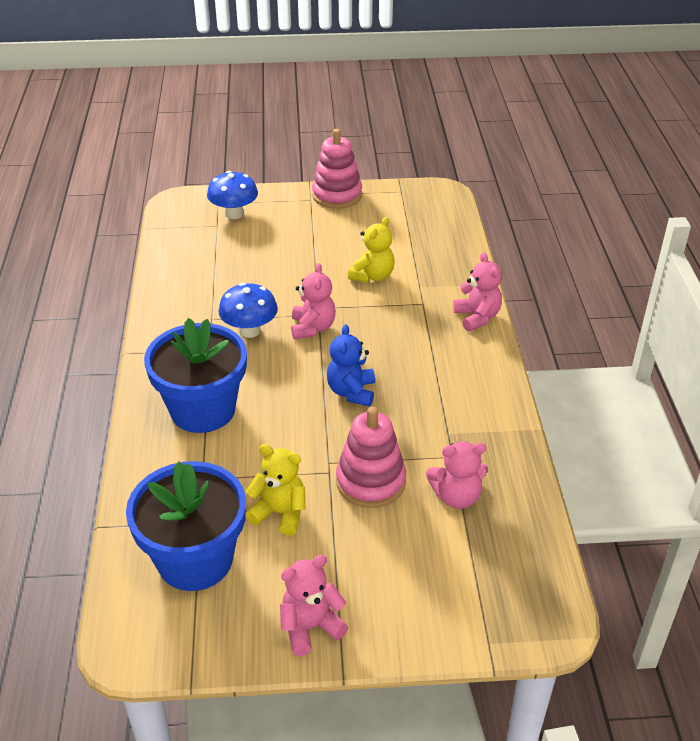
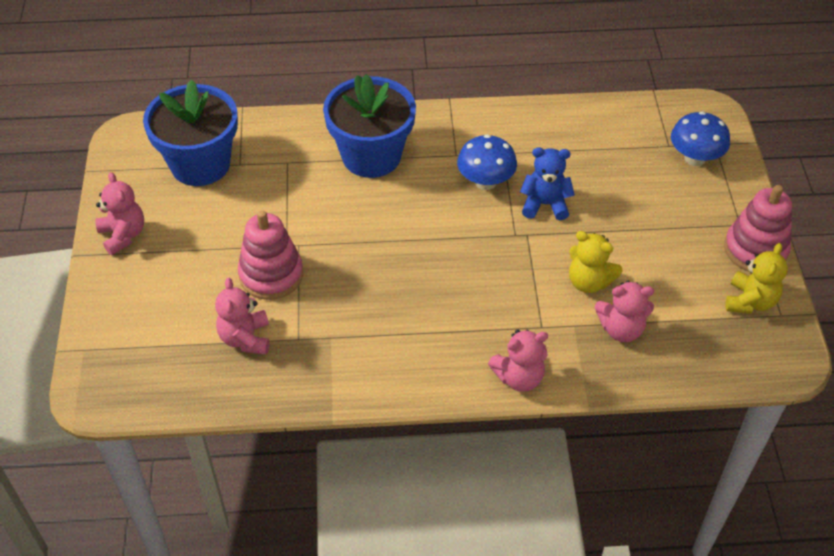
camera: 90 degrees right, 10 degrees up
yellow teddy bear [246,444,305,536] -> yellow teddy bear moved to [725,243,788,314]
pink teddy bear [291,263,336,339] -> pink teddy bear moved to [595,281,654,342]
blue teddy bear [327,324,375,406] -> blue teddy bear moved to [520,147,575,220]

